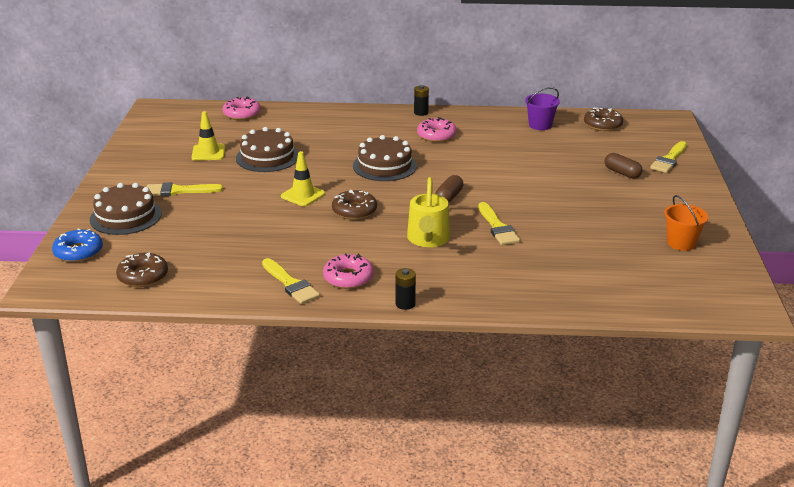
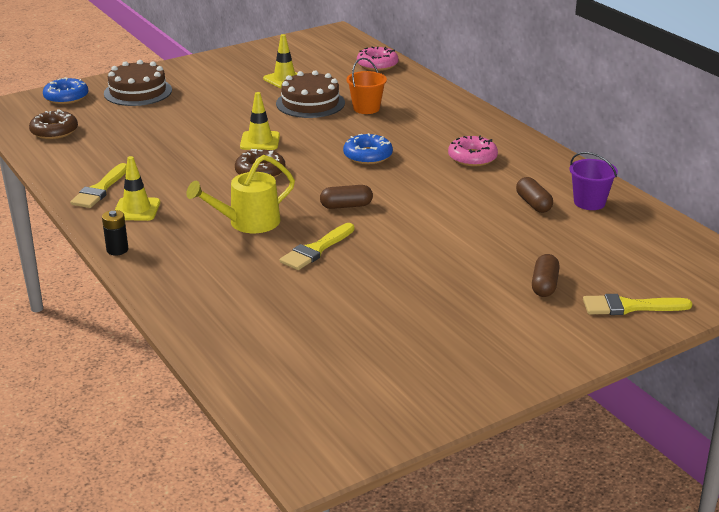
camera: 55 degrees right, 0 degrees up
yellow brush [147,182,223,196] -> none
pink donut [323,253,374,289] -> yellow traffic cone [115,156,160,221]
brown cake [353,135,417,181] -> blue donut [343,133,393,164]
black battery [414,85,429,116] -> none
brown donut [584,108,623,131] -> none
orange bucket [664,195,708,251] -> orange bucket moved to [346,58,387,114]
none -> brown capsule [516,177,553,213]

